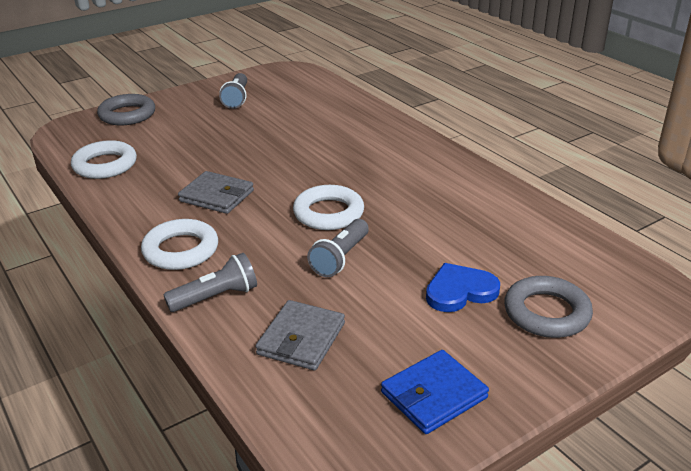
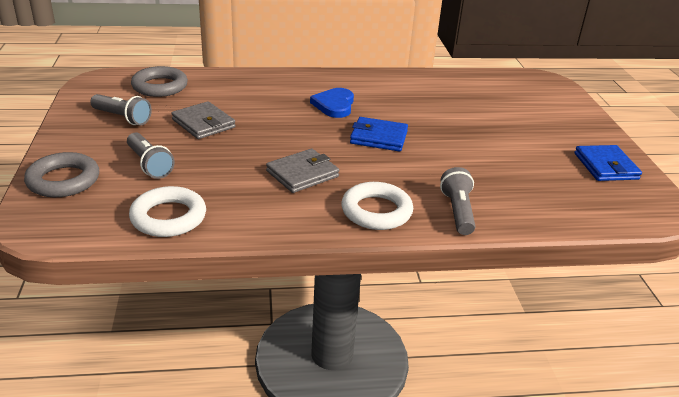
camera: 65 degrees left, 0 degrees up
grey wallet [255,300,345,370] -> grey wallet moved to [171,101,235,139]
white ring [293,185,364,230] -> blue wallet [350,117,408,151]
grey flashlight [307,219,369,277] -> grey flashlight moved to [127,132,175,179]
blue heart [426,263,500,312] -> blue heart moved to [310,88,354,118]
grey ring [504,276,593,338] -> grey ring moved to [131,66,188,97]

